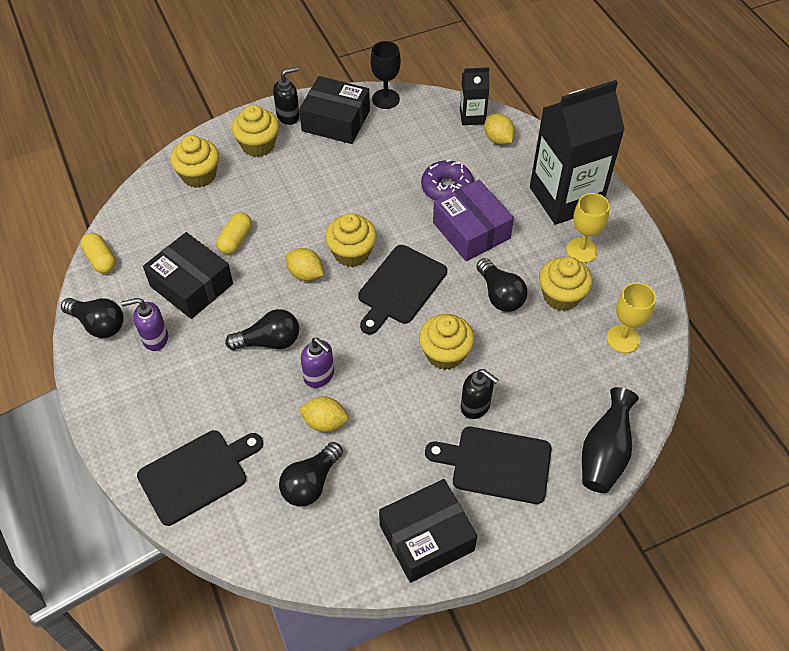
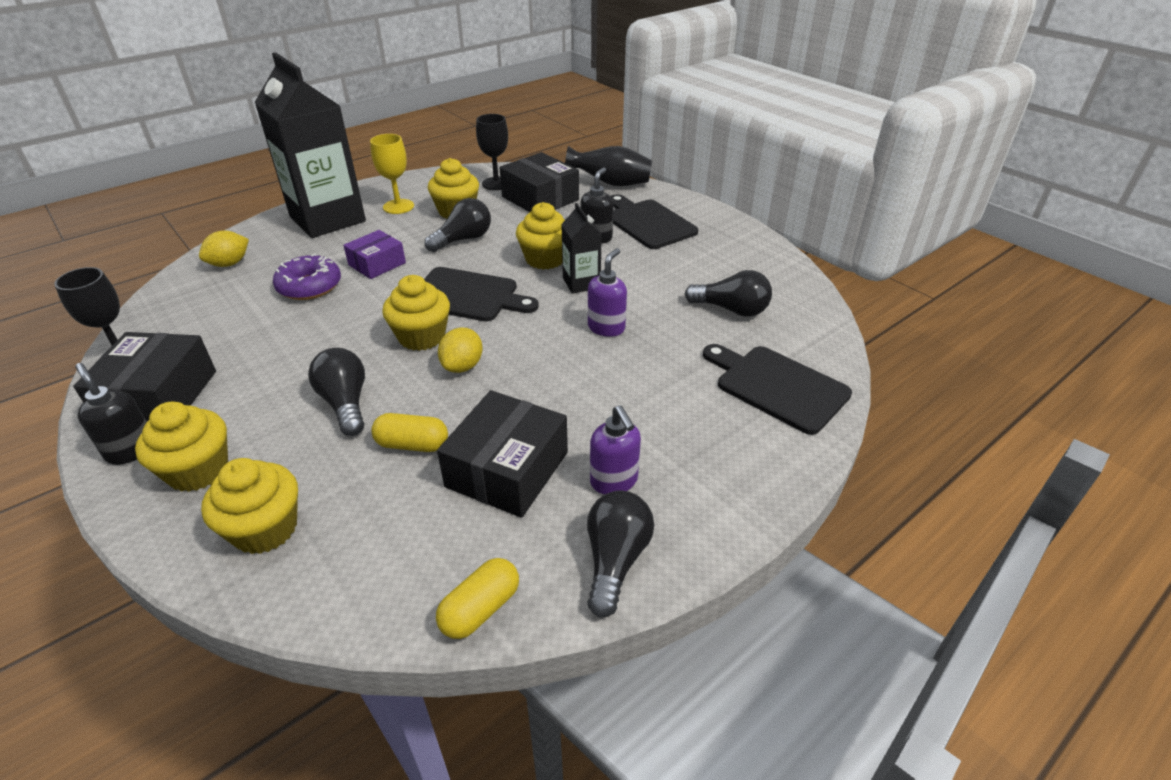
camera: 105 degrees left, 15 degrees down
black light bulb [225,309,299,350] -> black light bulb moved to [308,348,365,436]
yellow lemon [298,396,348,432] -> none
black box [379,479,477,583] -> black box moved to [500,152,579,212]
black cutting board [425,427,552,504] -> black cutting board turned 150 degrees clockwise [610,194,698,249]
purple box [433,180,514,261] -> purple box [343,230,406,279], size x0.63
black carton [460,67,490,125] -> black carton moved to [561,203,602,293]
yellow goblet [607,283,656,353] -> black goblet [476,114,508,190]

